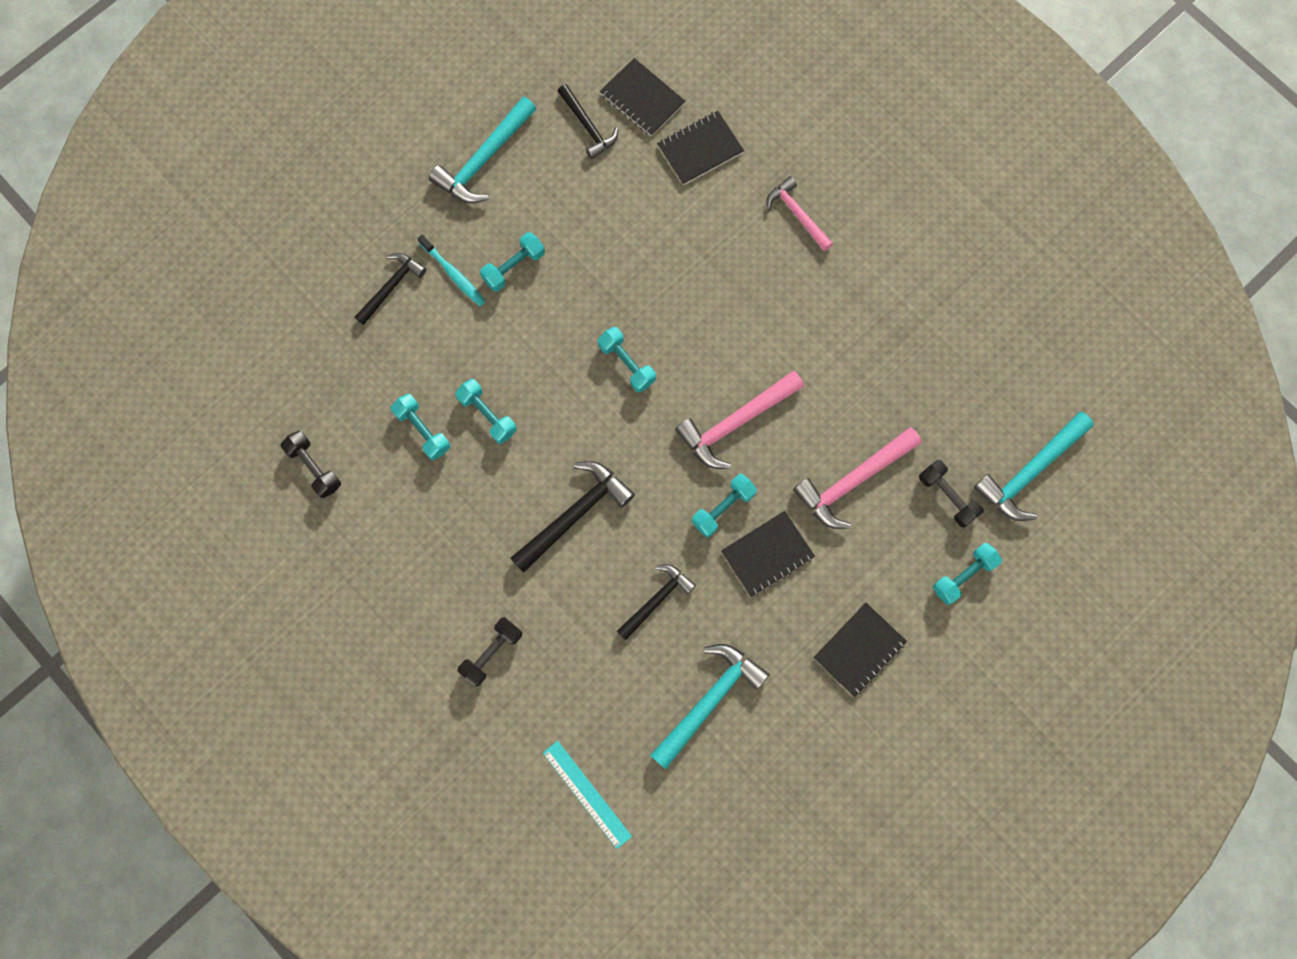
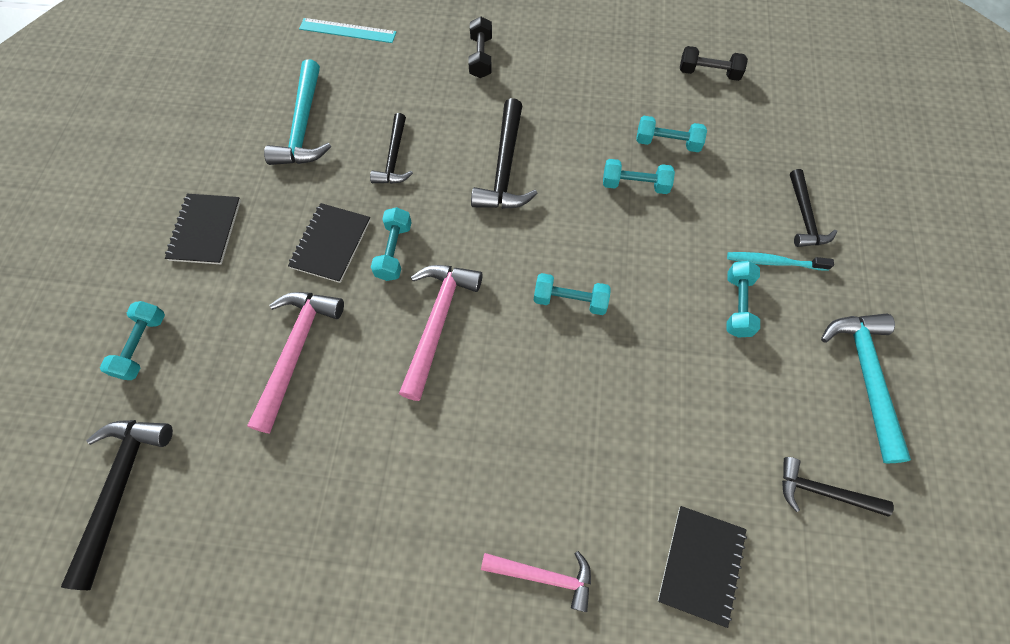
camera: 140 degrees right, 10 degrees down
black notebook [600,58,686,137] -> none
black dumbbell [919,460,983,528] -> none
turquoise hammer [974,412,1094,521] -> black hammer [61,420,173,590]

